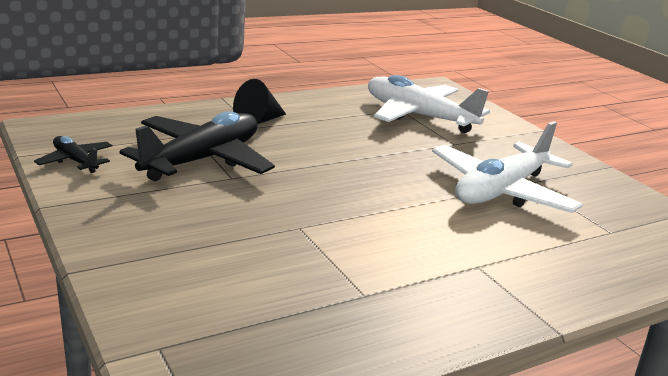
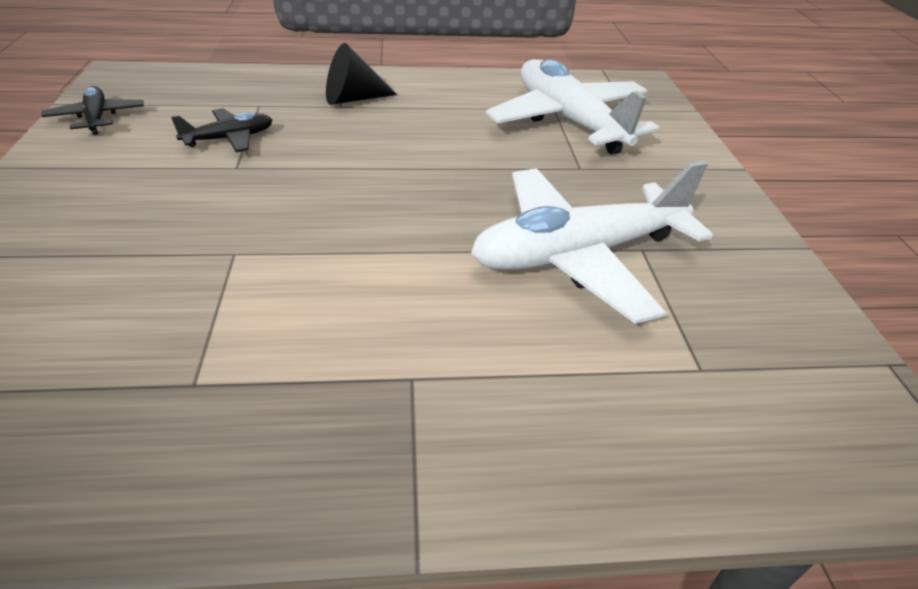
camera: 25 degrees right, 15 degrees up
black plane [120,111,275,181] -> black plane [171,108,272,152], size x0.47

